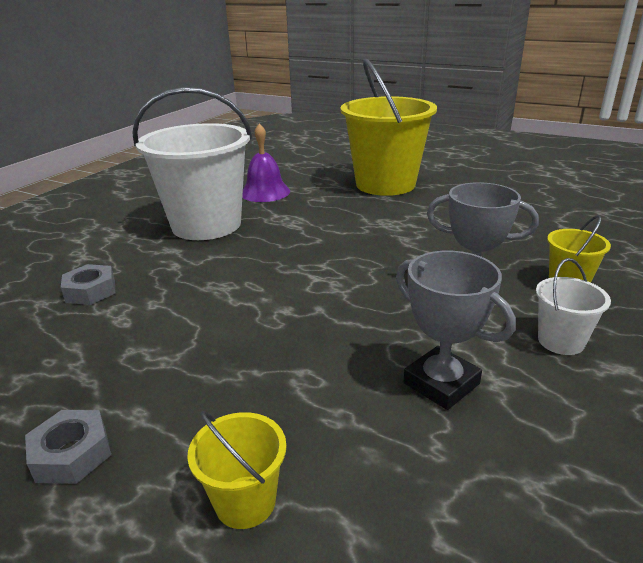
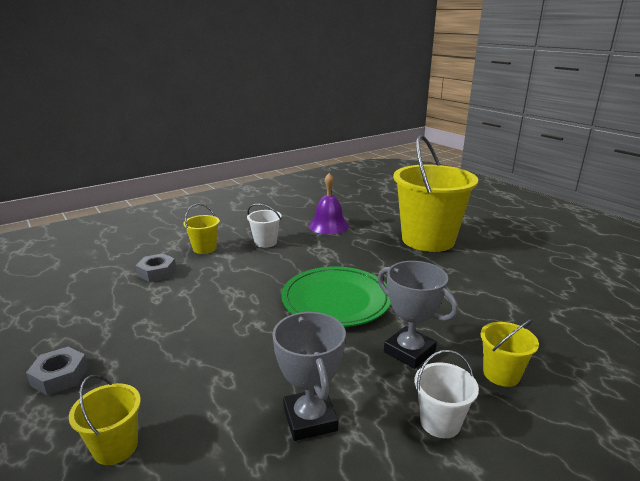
camera: 25 degrees right, 5 degrees down
white bucket [132,87,252,240] -> white bucket [247,204,282,248], size x0.43
none -> yellow bucket [183,204,220,254]
none -> green plate [281,266,391,327]

